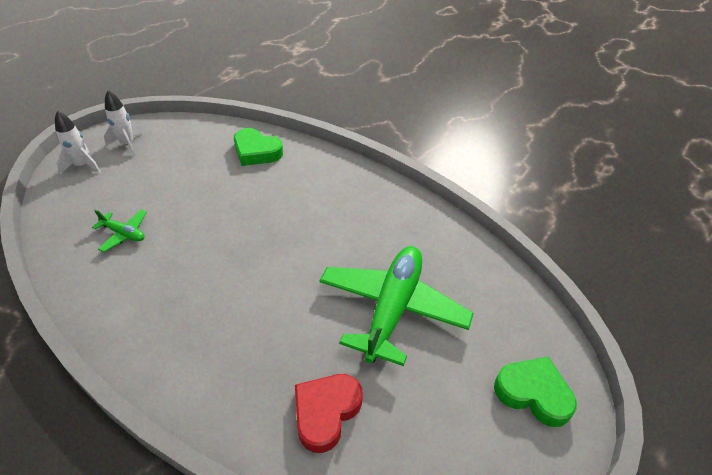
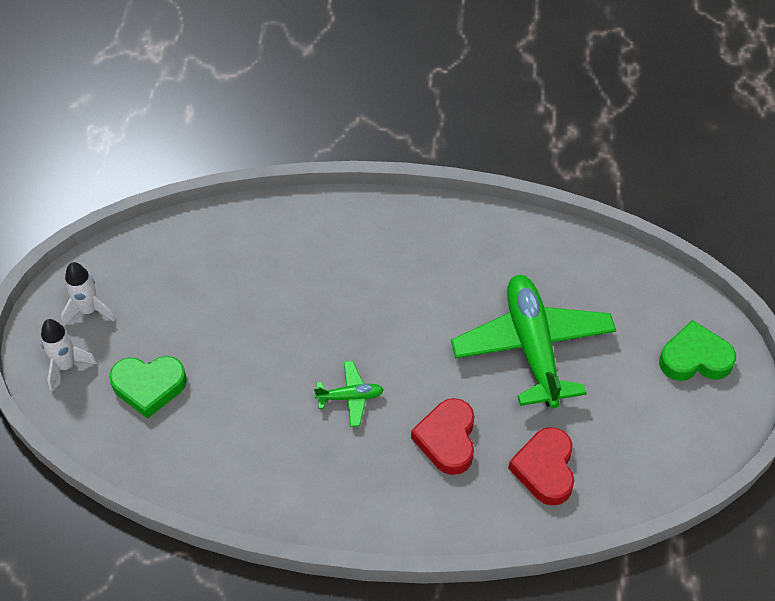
camera: 30 degrees left, 10 degrees up
green plane [92,209,147,252] -> green plane moved to [314,361,384,427]
green heart [234,128,283,166] -> green heart moved to [109,356,187,419]
none -> red heart [411,398,474,475]

